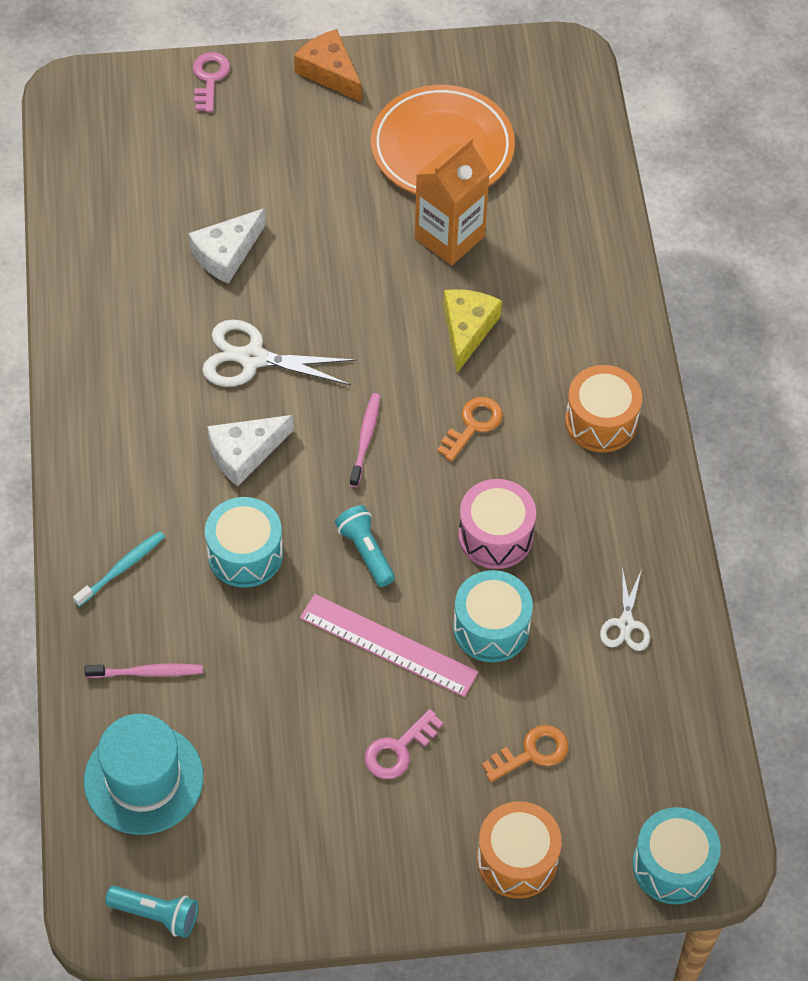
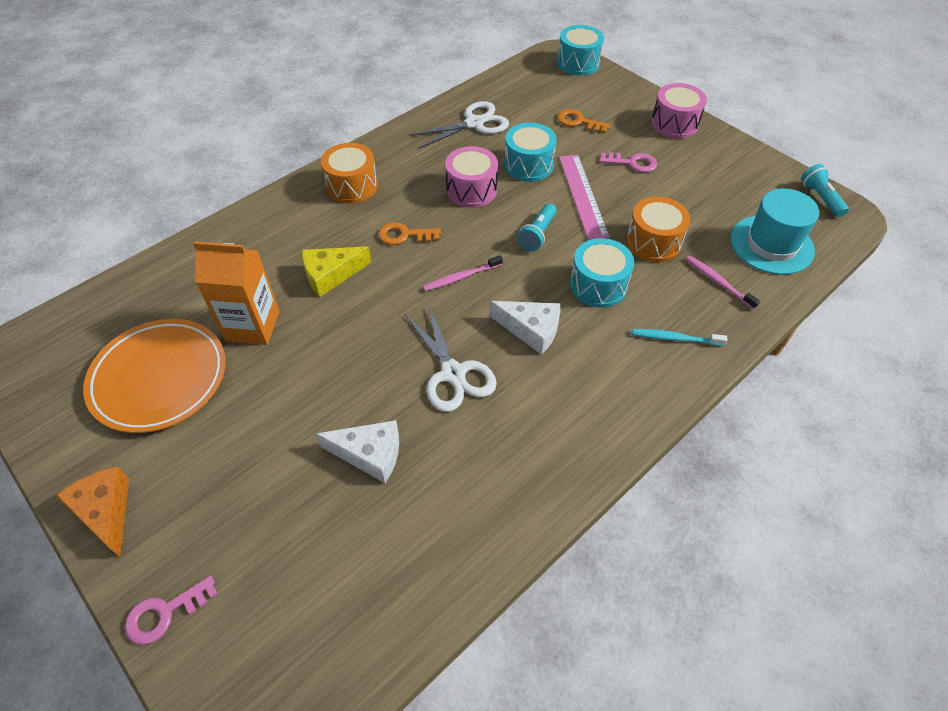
camera: 125 degrees left, 5 degrees down
orange cheese [294,29,362,102] -> orange cheese turned 135 degrees clockwise [56,466,129,557]
orange drum [477,801,562,898] -> orange drum moved to [626,197,690,262]
white scissors [600,567,650,651] -> white scissors [409,101,509,148], size x1.71
none -> pink drum [651,83,707,139]

